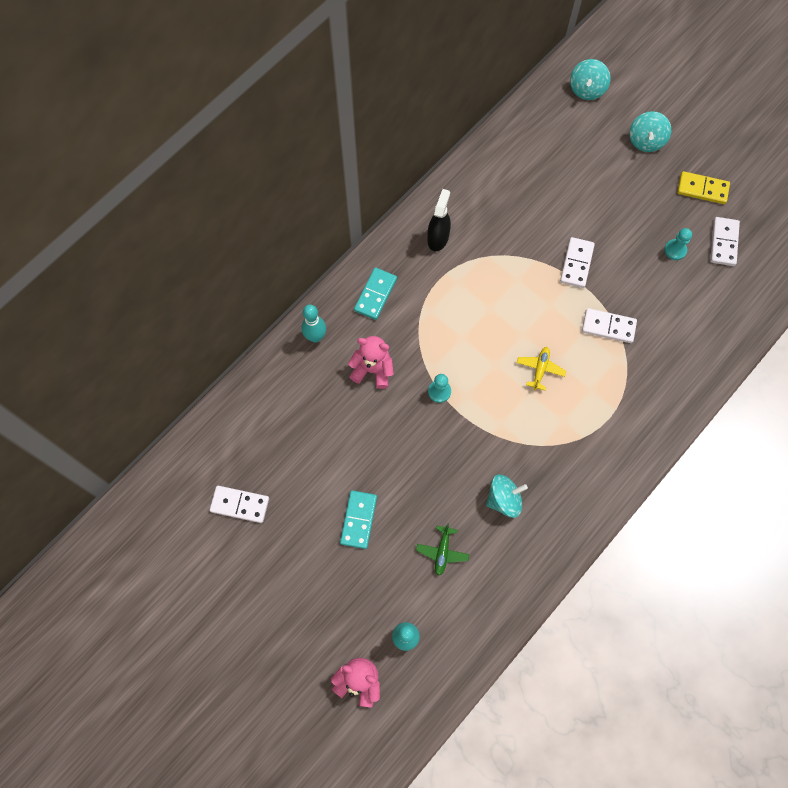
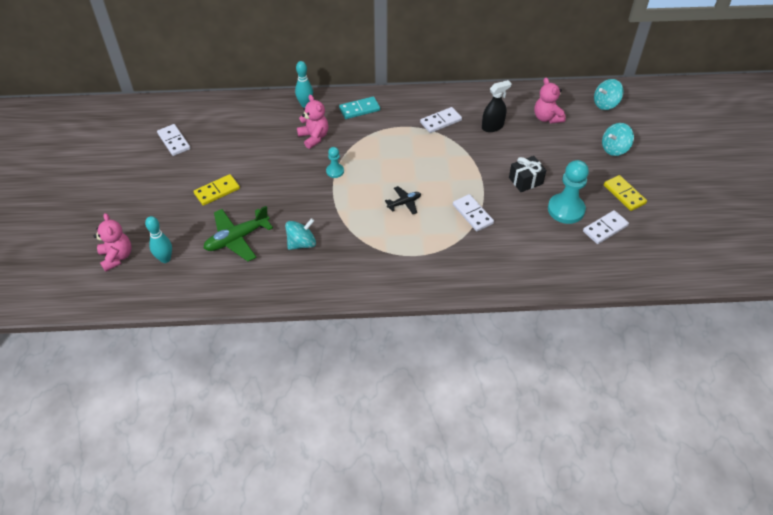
camera: 45 degrees right, 20 degrees down
turquoise domino [340,490,377,549] -> yellow domino [194,174,240,206]
green plane [416,524,469,576] -> green plane [204,206,273,262], size x1.80
black spray bottle [427,189,451,251] -> black spray bottle moved to [482,80,512,132]
turquoise spinning top [486,474,528,518] -> turquoise spinning top turned 60 degrees counterclockwise [285,218,316,250]
yellow plane [517,347,566,391] -> black plane [385,186,421,214]
white domino [560,237,595,288] -> white domino moved to [420,107,462,133]
turquoise pawn [665,228,692,260] -> turquoise pawn [548,160,589,224], size x1.96
none -> black gift [509,156,546,192]
none -> pink teddy bear [534,78,566,123]

